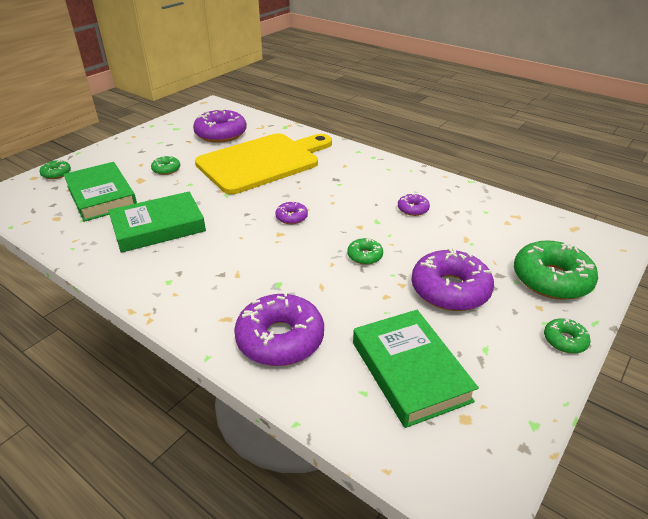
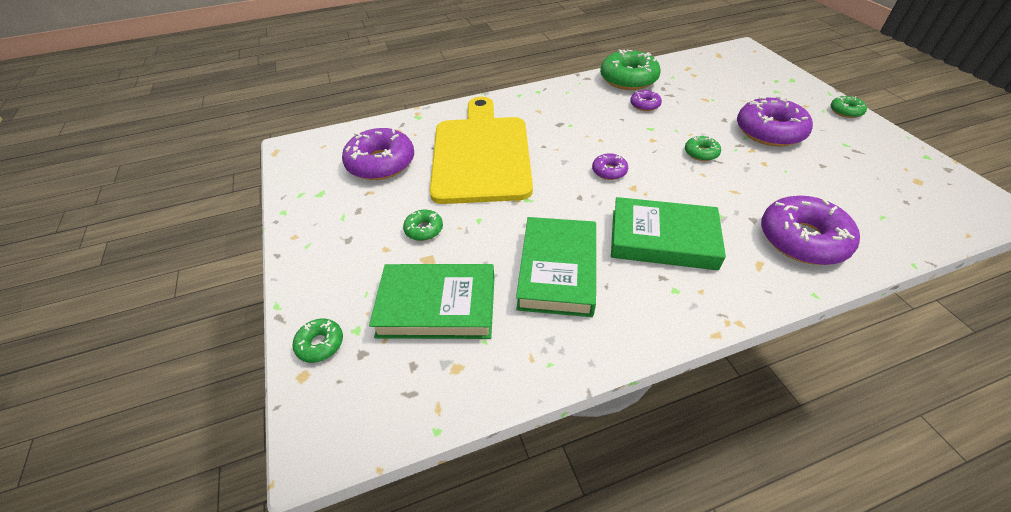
camera: 55 degrees left, 10 degrees up
green book [353,310,479,428] -> green book moved to [611,197,726,270]
green donut [514,240,598,300] -> green donut moved to [600,49,661,90]

